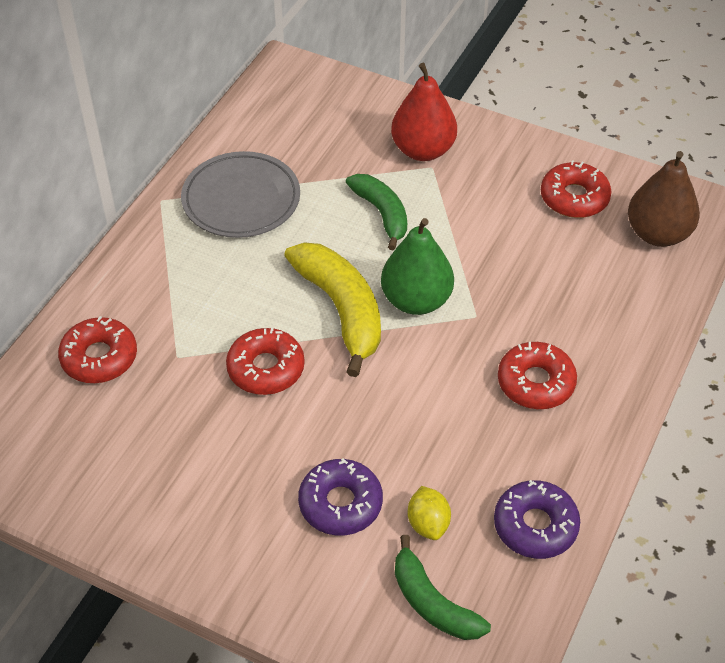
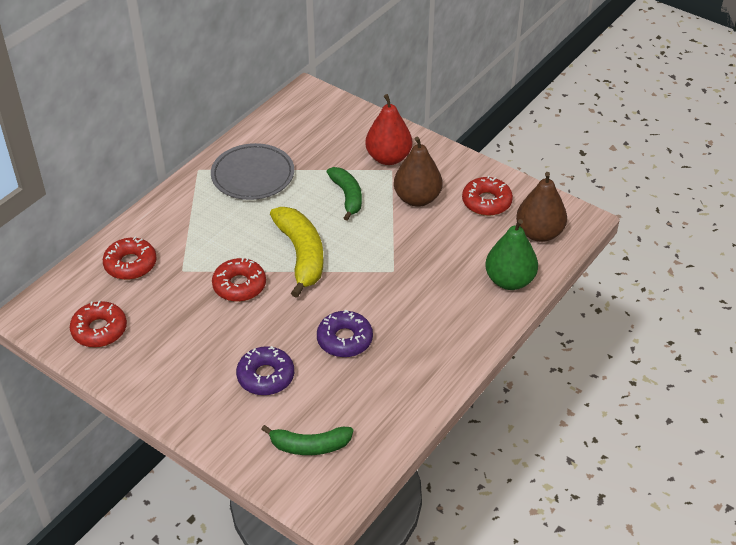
camera: 10 degrees right, 5 degrees down
green pear [381,218,454,315] -> green pear moved to [485,219,538,290]
green banana [395,535,491,640] -> green banana turned 60 degrees counterclockwise [261,425,353,455]
yellow lemon [408,486,451,540] -> none
purple donut [494,480,580,559] -> purple donut moved to [317,310,373,357]
red donut [498,342,577,409] -> red donut moved to [70,301,127,348]
none -> brown pear [394,136,442,207]

